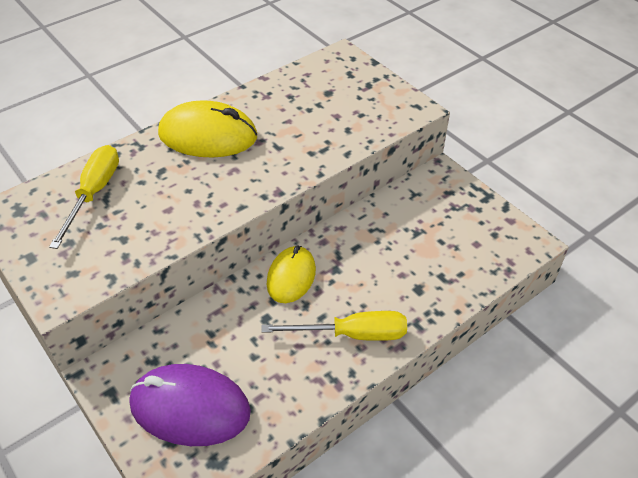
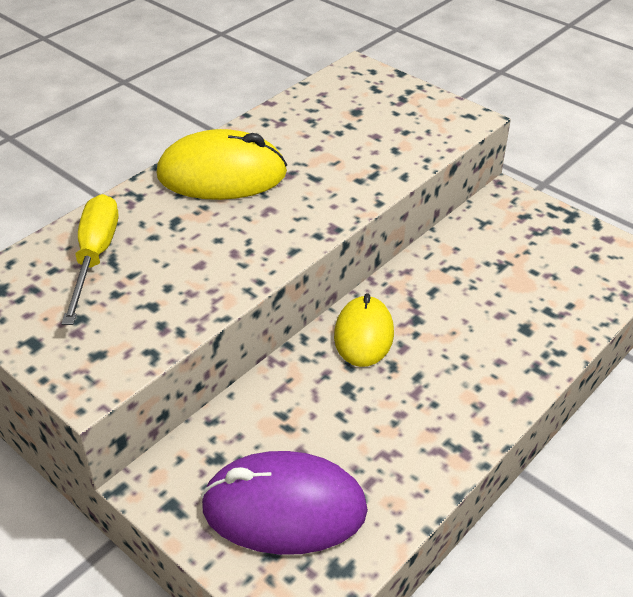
camera: 10 degrees left, 5 degrees down
yellow screwdriver [261,311,407,341] -> none

